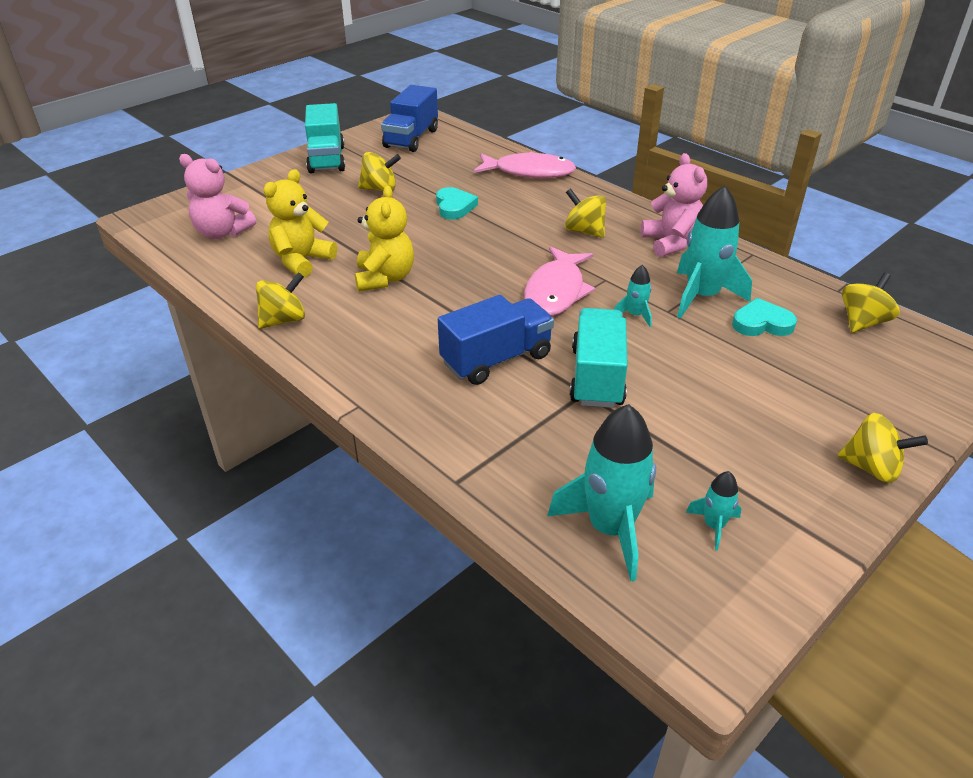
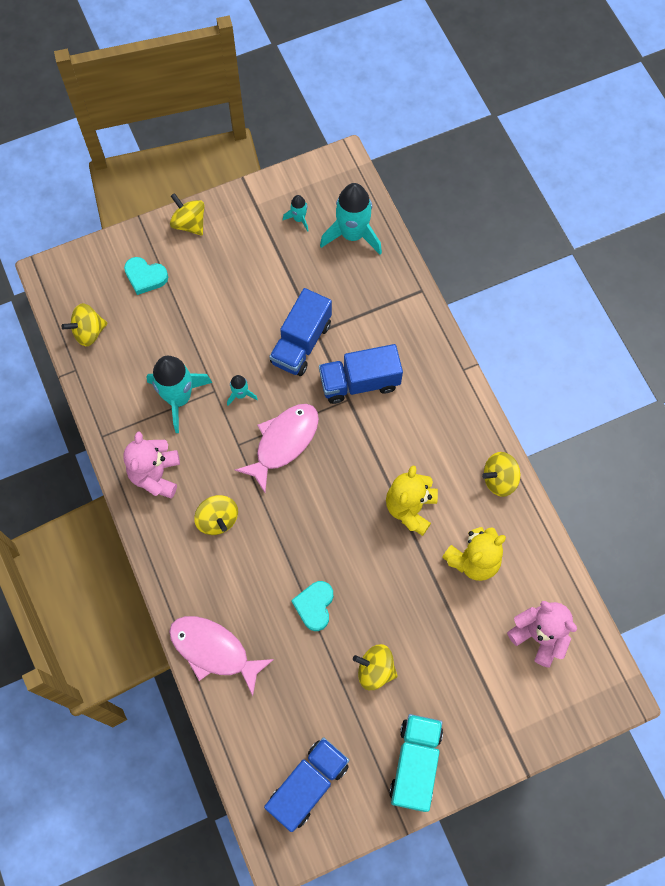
camera: 160 degrees left, 30 degrees up
turquoise truck [570,308,628,408] -> blue truck [269,288,332,376]
turquoise heart [732,298,797,336] -> turquoise heart moved to [124,257,168,295]

